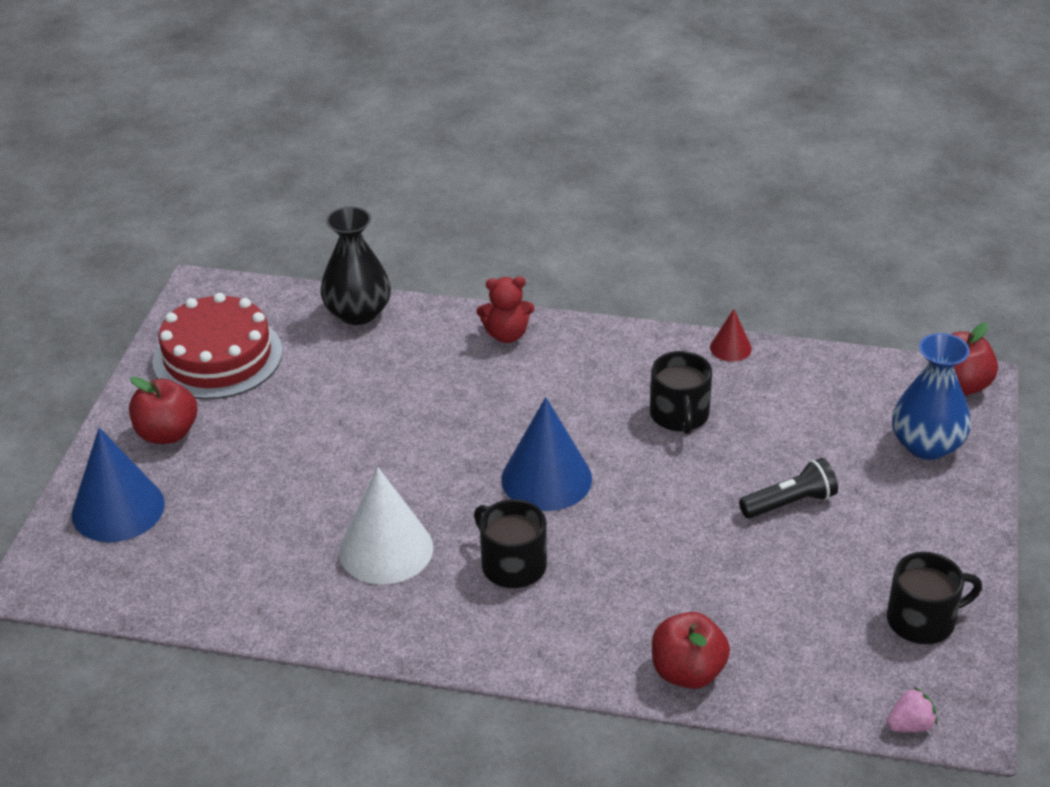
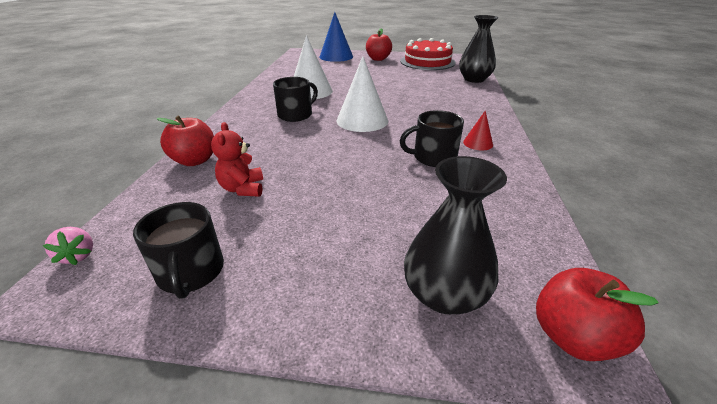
camera: 85 degrees right, 5 degrees down
red teddy bear [477,277,534,343] -> red teddy bear moved to [211,122,263,197]
blue cone [501,397,592,511] -> white cone [337,56,388,132]
red cone [710,309,752,362] -> red cone moved to [463,111,493,150]
black flashlight [739,458,838,518] -> none
blue vase [892,333,971,460] -> black vase [404,156,507,314]

